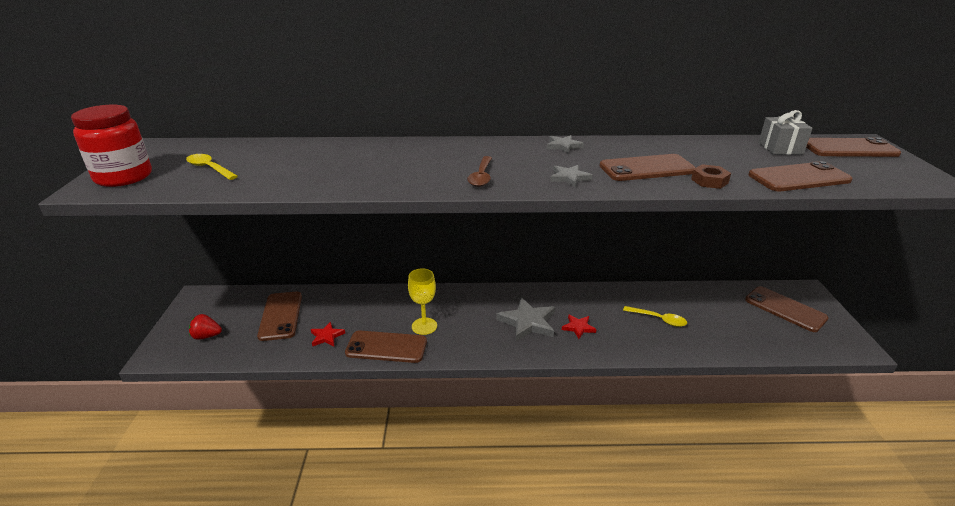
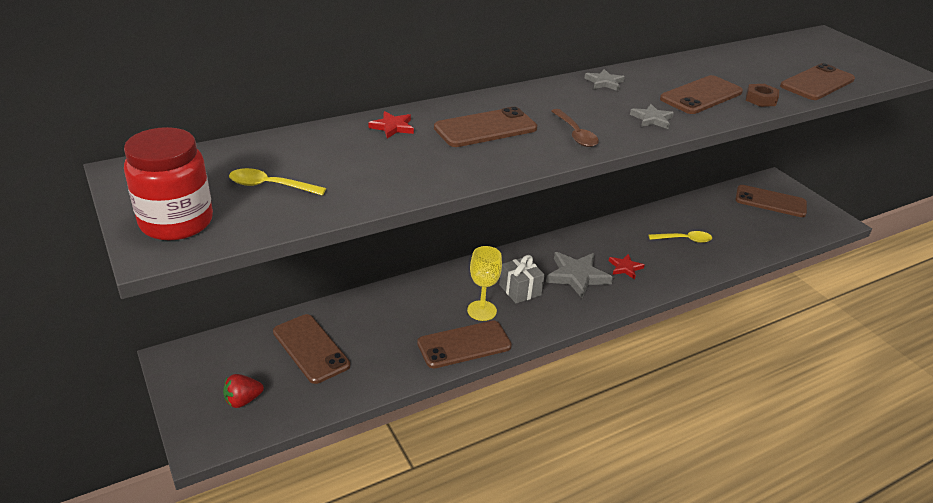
camera: 30 degrees left, 5 degrees up
red star [311,322,345,347] -> red star moved to [369,111,414,139]
grey gift [759,110,813,155] -> grey gift moved to [499,255,545,304]
brown phone [806,137,901,157] -> brown phone moved to [434,107,537,147]

